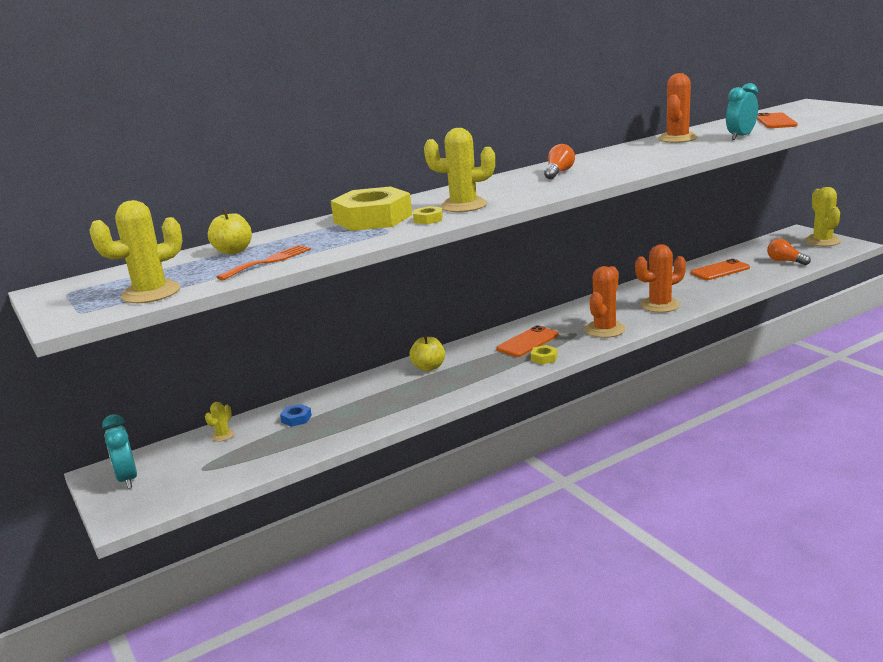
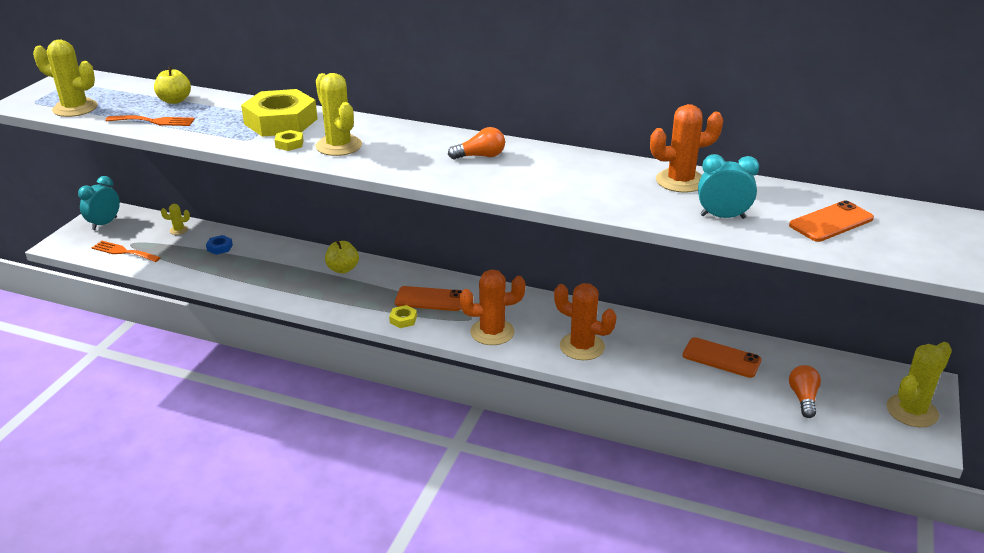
camera: 50 degrees right, 10 degrees up
none -> orange fork [91,241,161,262]

